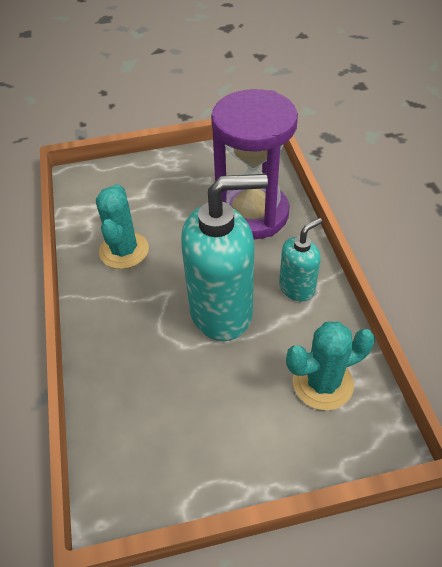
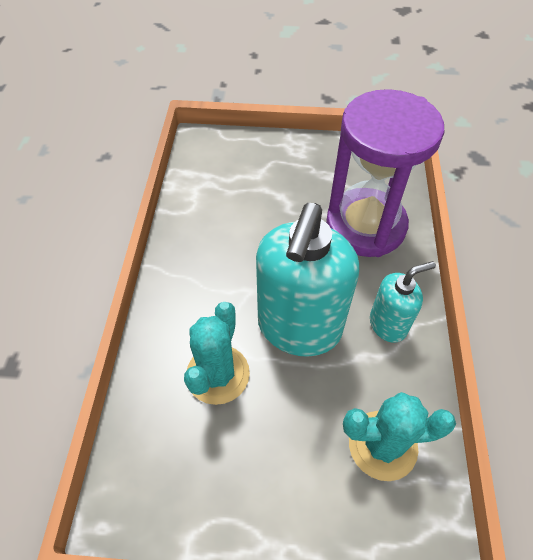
camera: 15 degrees right, 5 degrees up
turquoise cactus [96,184,149,269] -> turquoise cactus moved to [184,302,250,405]
turquoise soap dispenser [181,174,268,341] -> turquoise soap dispenser turned 105 degrees clockwise [256,203,359,357]

